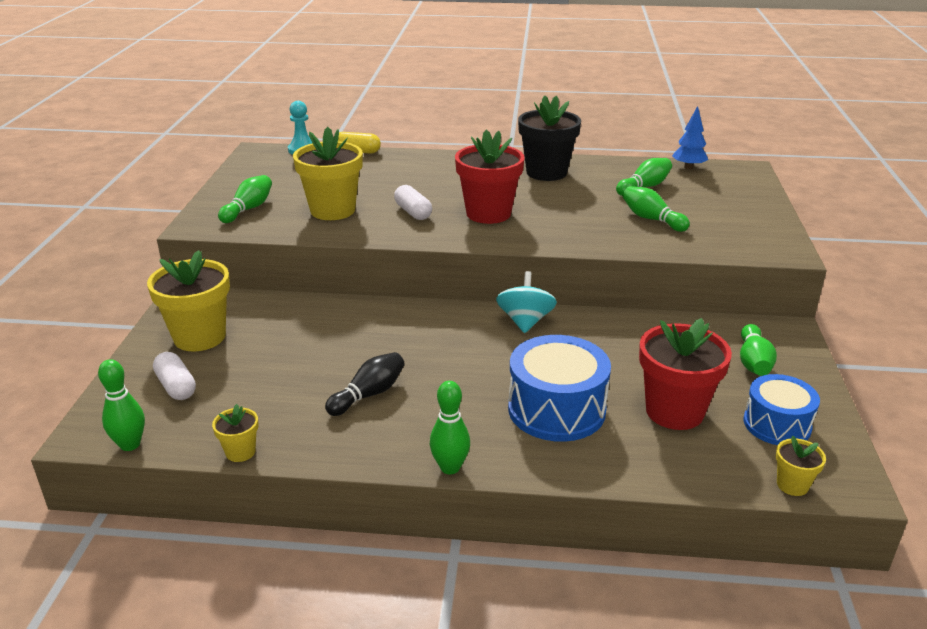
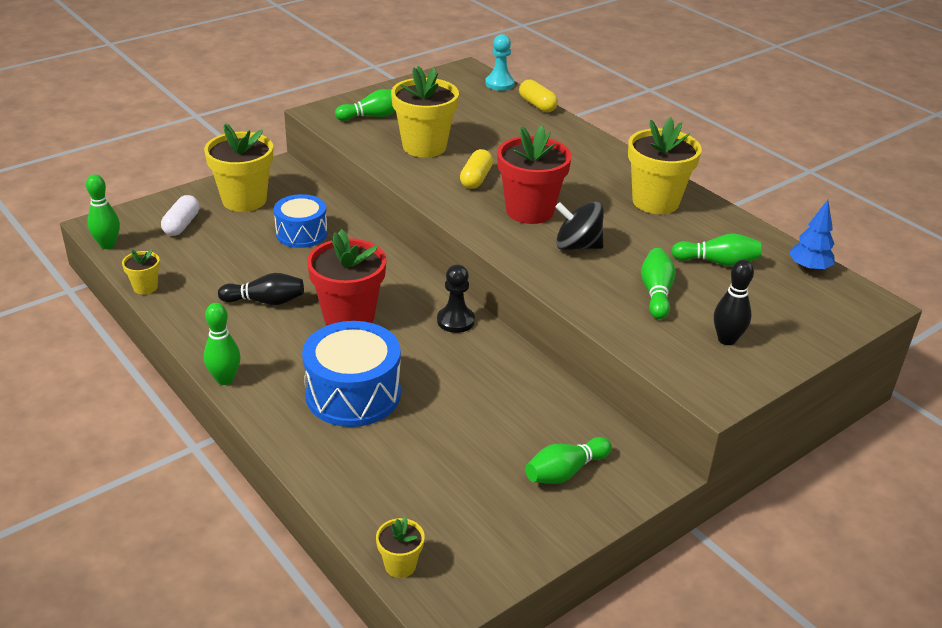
camera: 45 degrees right, 5 degrees up
white capsule [394,185,432,220] -> yellow capsule [460,149,493,189]
turquoise spinning top [496,271,557,333] -> black pawn [437,264,475,333]
black flower pot [518,95,581,181] -> yellow flower pot [628,117,702,214]
red flower pot [639,318,732,430] -> red flower pot moved to [307,229,386,325]
blue drum [743,374,820,445] -> blue drum moved to [274,194,328,248]
none -> black spinning top [555,202,604,250]
none -> black bowling pin [714,260,754,345]

